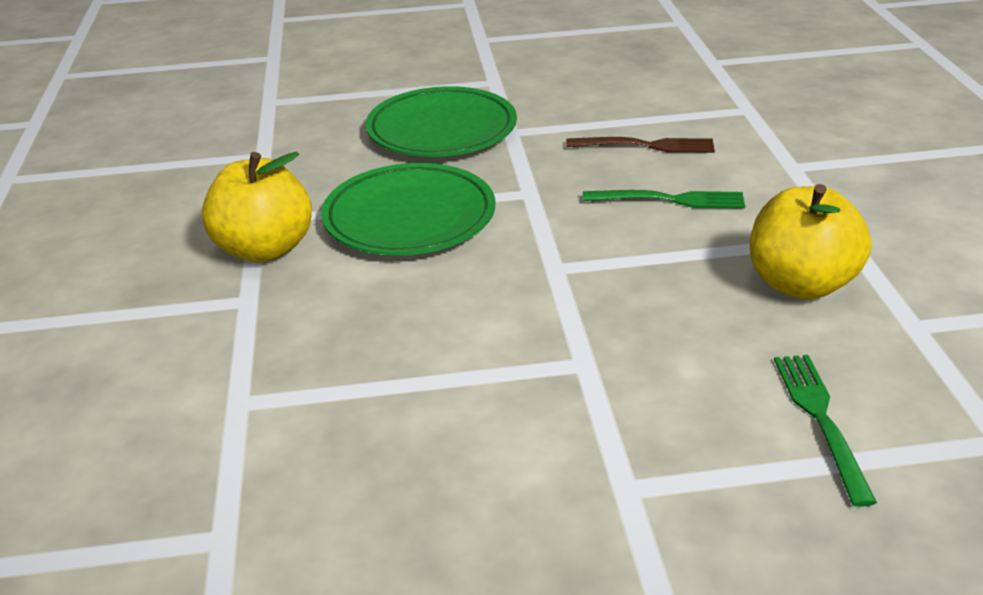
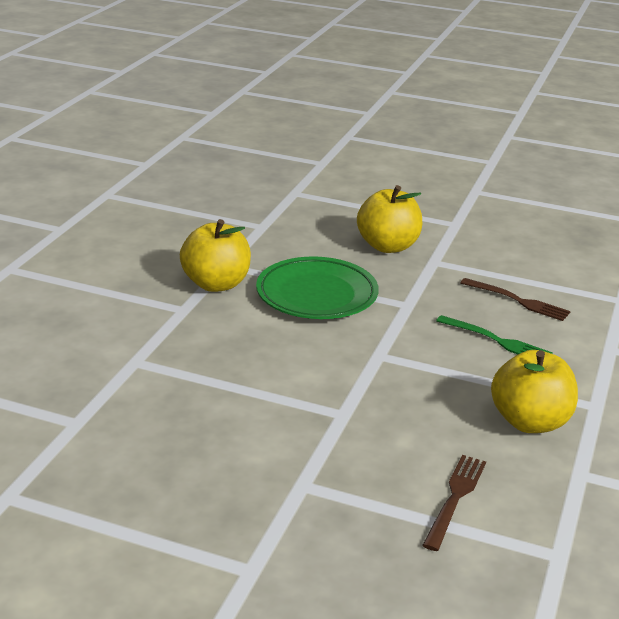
camera: 25 degrees right, 5 degrees down
green plate [365,86,517,157] -> yellow apple [357,185,422,253]
green fork [774,355,877,507] -> brown fork [422,455,486,551]

